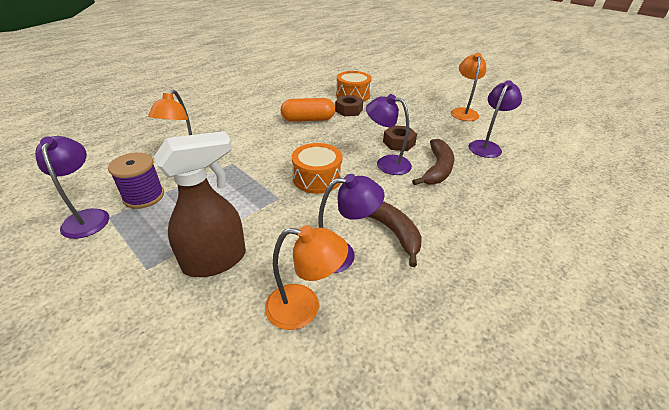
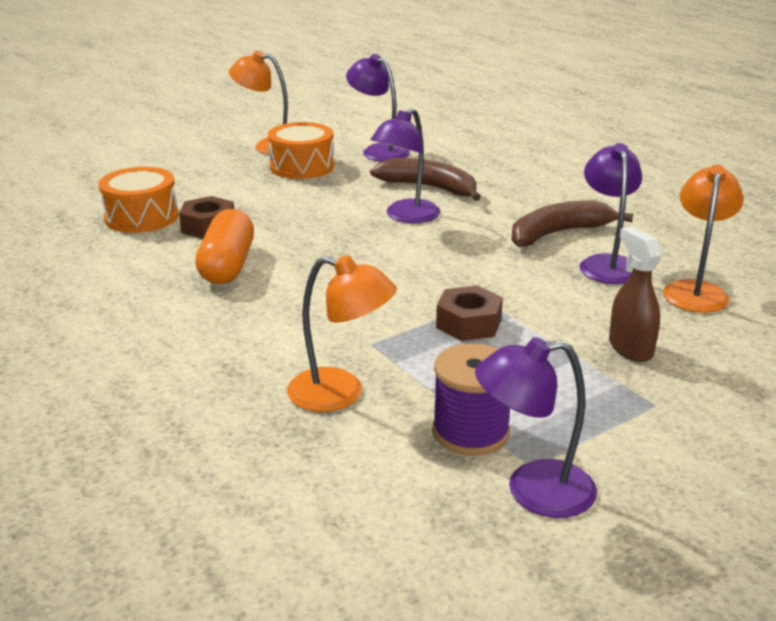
camera: 80 degrees left, 10 degrees down
brown spray bottle [154,131,246,277] -> brown spray bottle [609,226,663,362], size x0.62
orange drum [292,143,343,194] -> orange drum moved to [268,122,334,179]
brown nut [383,125,417,151] -> brown nut moved to [436,286,503,341]

